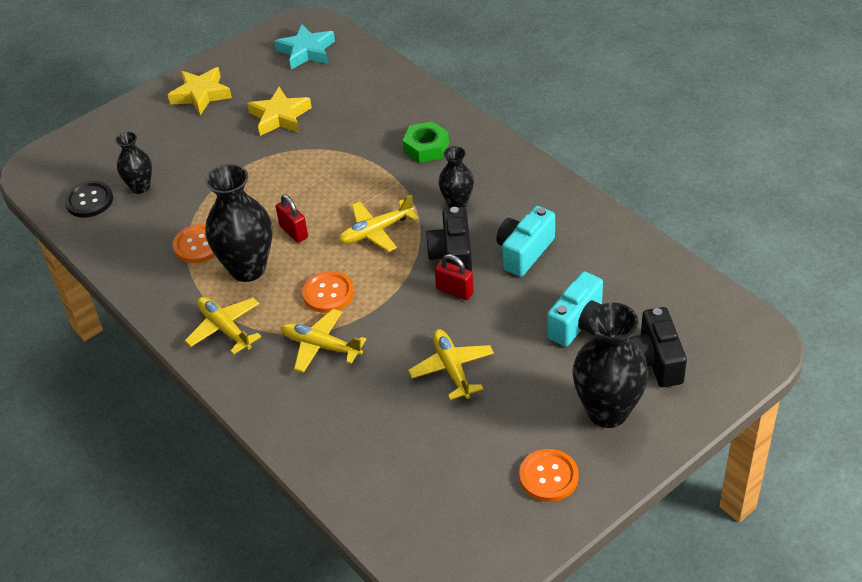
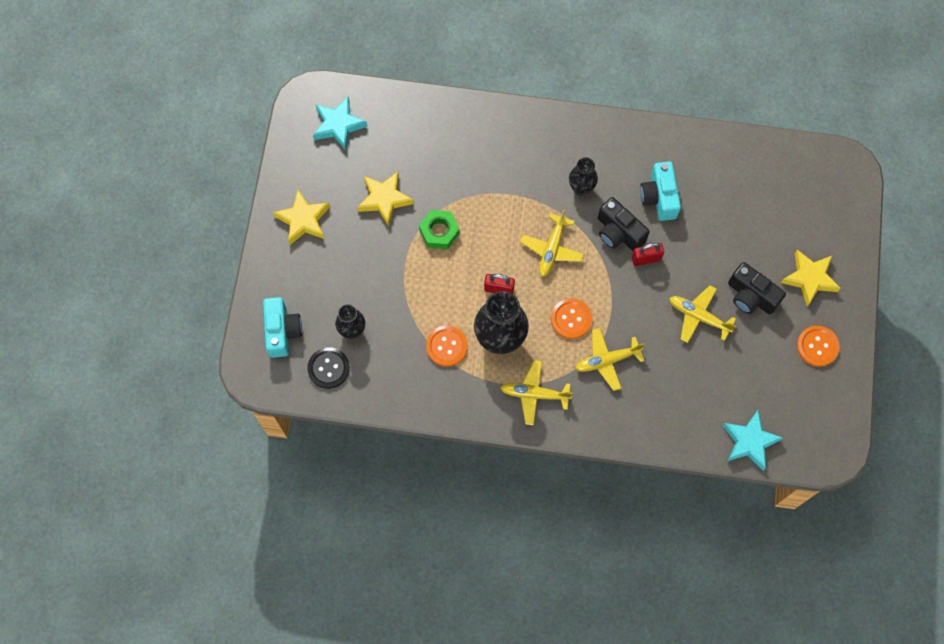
camera: 45 degrees left, 25 degrees up
green nut [402,121,449,163] -> green nut moved to [419,210,460,249]
turquoise camera [547,271,603,347] -> turquoise camera moved to [263,297,302,358]
black vase [572,302,649,428] -> yellow star [781,250,841,307]
black camera [629,307,687,387] -> black camera moved to [728,262,786,314]
none -> turquoise star [723,411,783,471]

